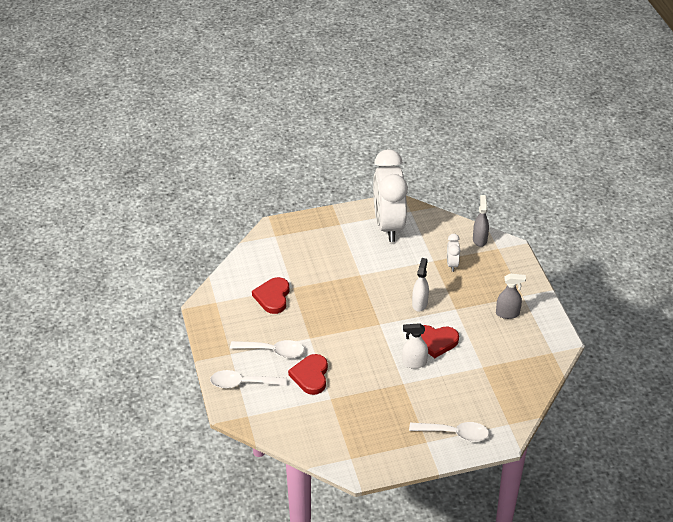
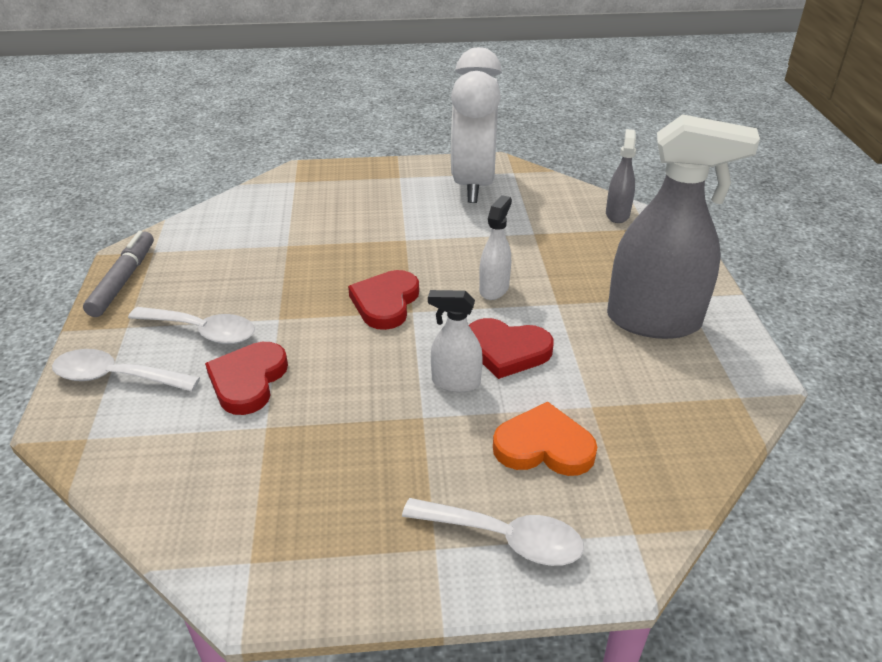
camera: 10 degrees right, 5 degrees down
red heart [252,277,289,314] -> red heart moved to [348,270,419,330]
white clock [447,234,461,272] -> none
grey spray bottle [496,273,526,319] -> grey spray bottle [607,114,760,339], size x2.08
none -> grey marker [83,231,154,317]
none -> orange heart [493,402,597,476]

